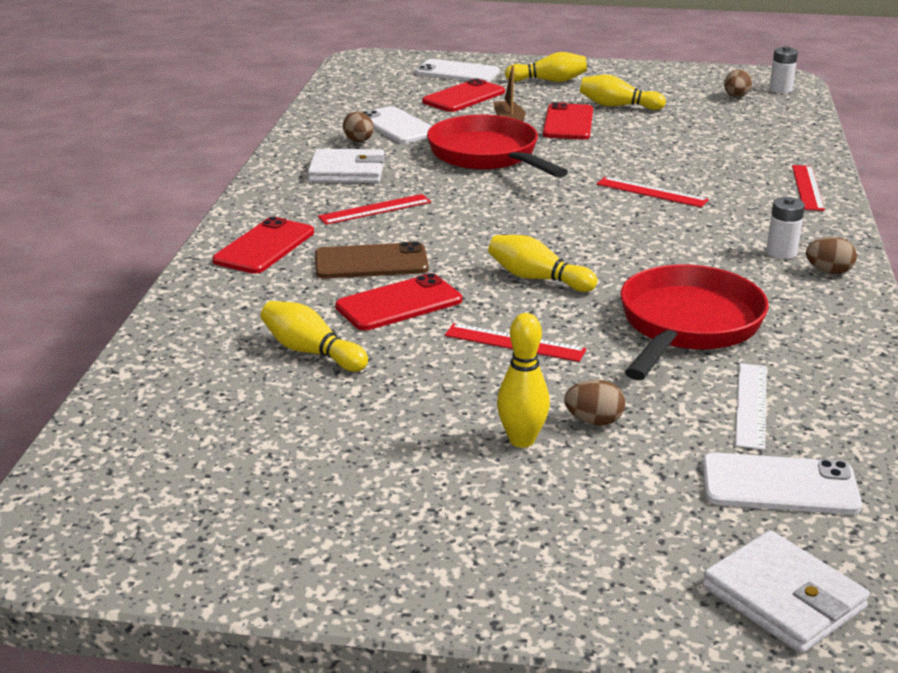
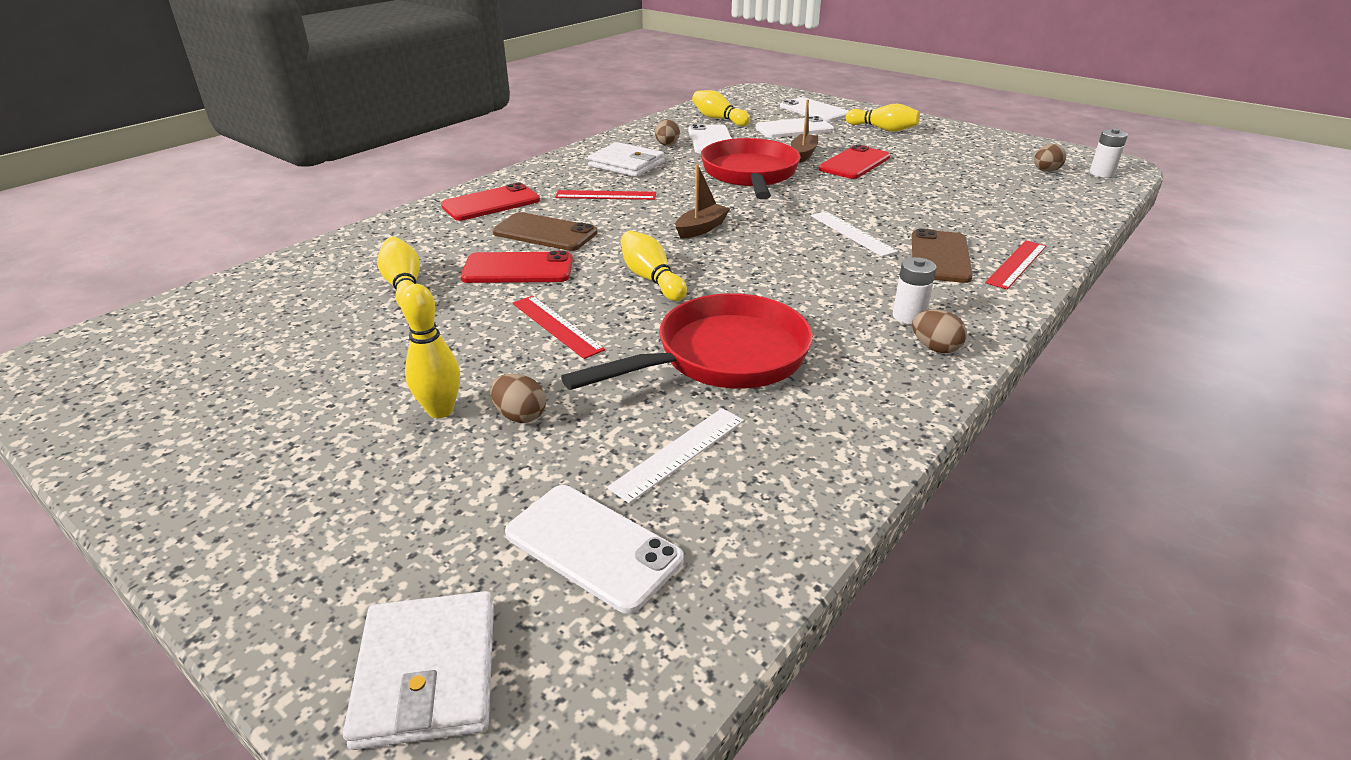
camera: 30 degrees right, 5 degrees up
red phone [422,78,505,112] -> white phone [755,116,834,138]
yellow bowling pin [580,75,666,110] -> yellow bowling pin moved to [692,90,750,126]
red ruler [597,177,709,207] -> white ruler [811,211,898,257]
none -> brown boat [675,164,730,239]
none -> brown phone [912,229,973,283]

